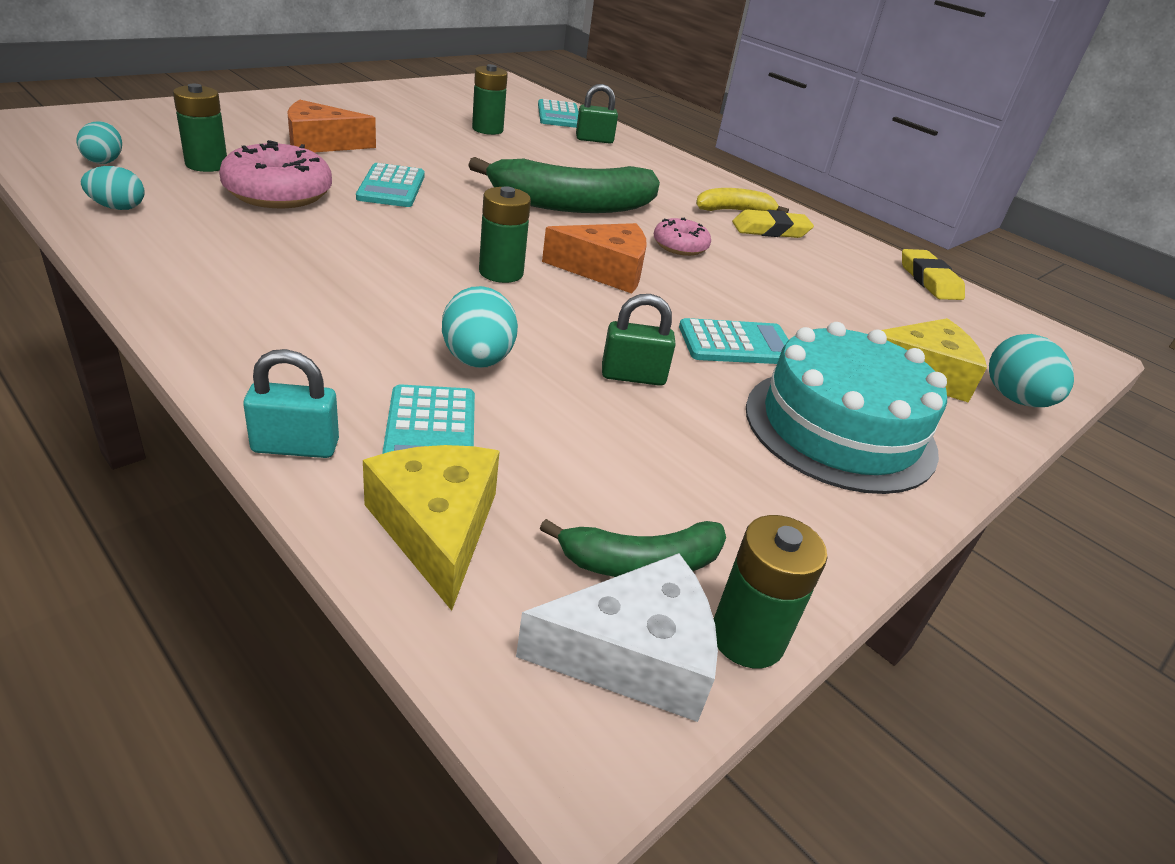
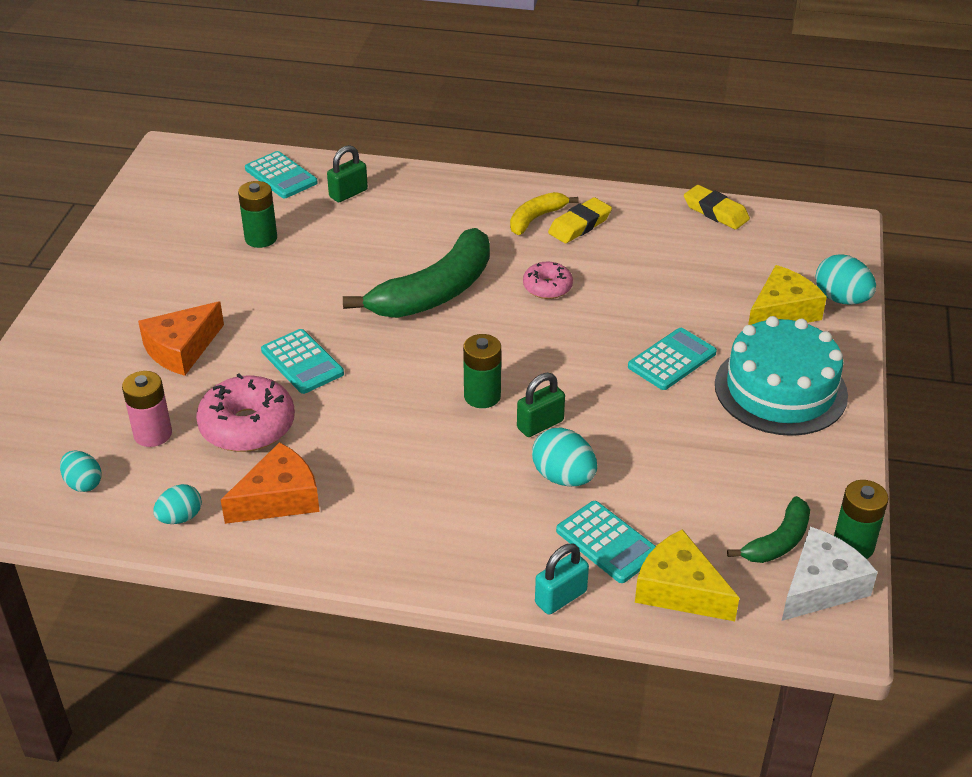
camera: 30 degrees left, 5 degrees up
green battery [173,84,227,172] -> pink battery [122,371,172,447]
orange cheese [542,223,647,294] -> orange cheese moved to [221,442,320,524]
green padlock [602,294,676,386] -> green padlock moved to [517,373,565,437]

